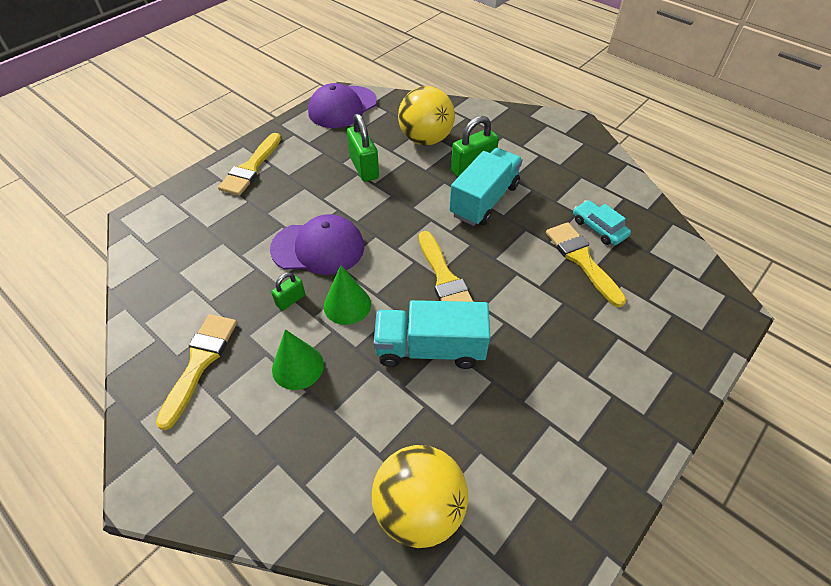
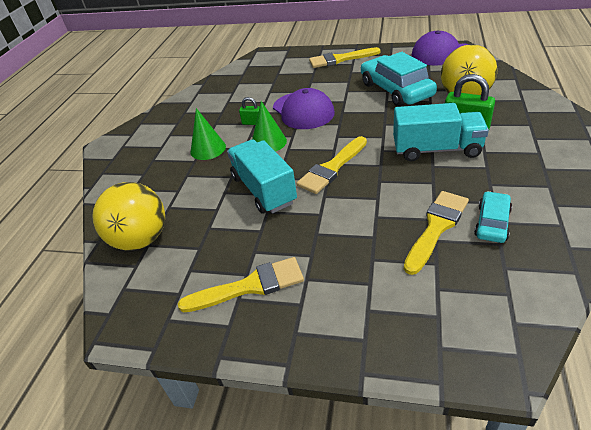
camera: 65 degrees right, 10 degrees down
yellow brush [156,314,237,430] -> yellow brush moved to [178,257,304,313]
green padlock [347,114,379,182] -> turquoise car [361,52,437,107]

